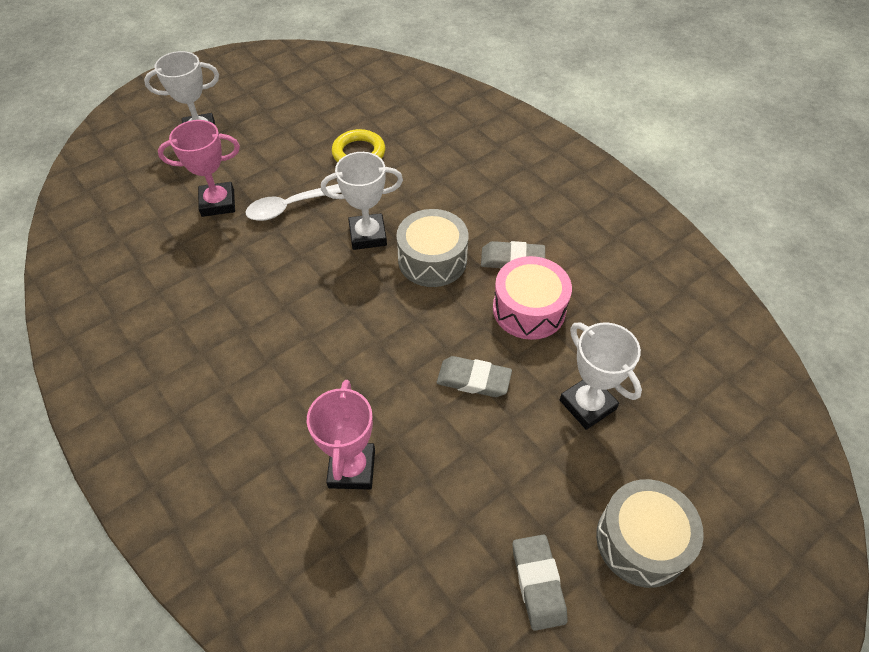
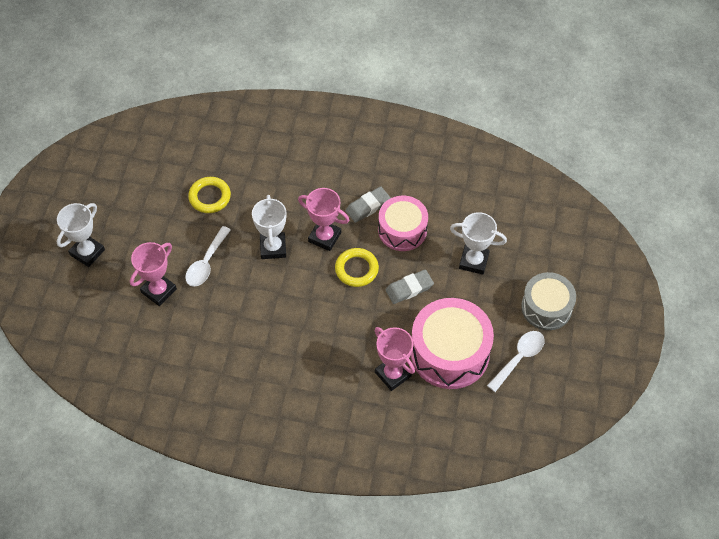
camera: 40 degrees left, 5 degrees up
white trophy [321,152,403,250] -> white trophy turned 45 degrees counterclockwise [252,195,286,259]
grey drum [396,209,469,287] -> pink trophy [298,188,349,251]
grey eraser [513,535,568,631] -> white spoon [487,331,545,392]
none -> yellow ring [335,248,379,287]
none -> pink drum [411,298,494,389]

